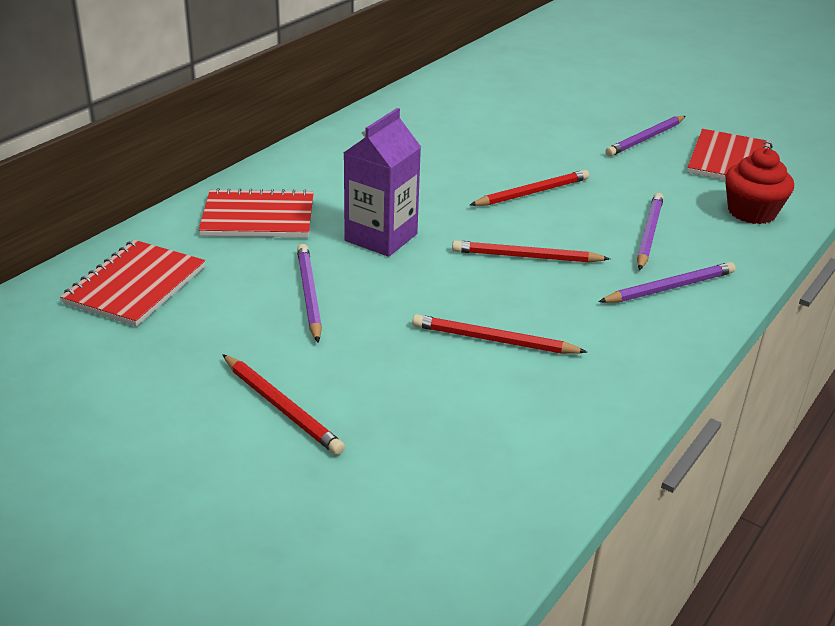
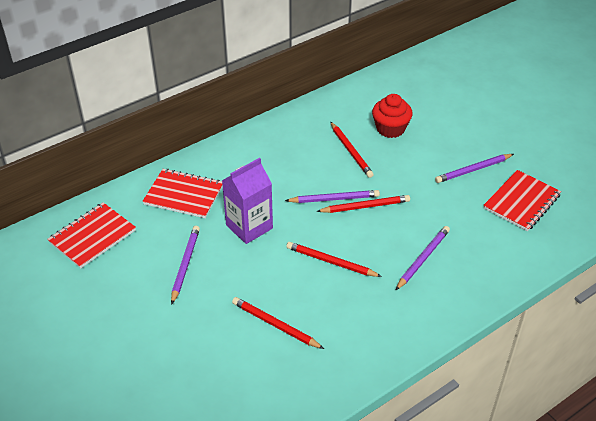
camera: 20 degrees right, 10 degrees up
red pencil [222,354,345,455] -> red pencil moved to [330,122,374,178]
purple pencil [598,262,736,303] -> purple pencil moved to [285,190,380,203]
red cupcake [725,148,794,224] -> red cupcake moved to [372,94,413,138]

